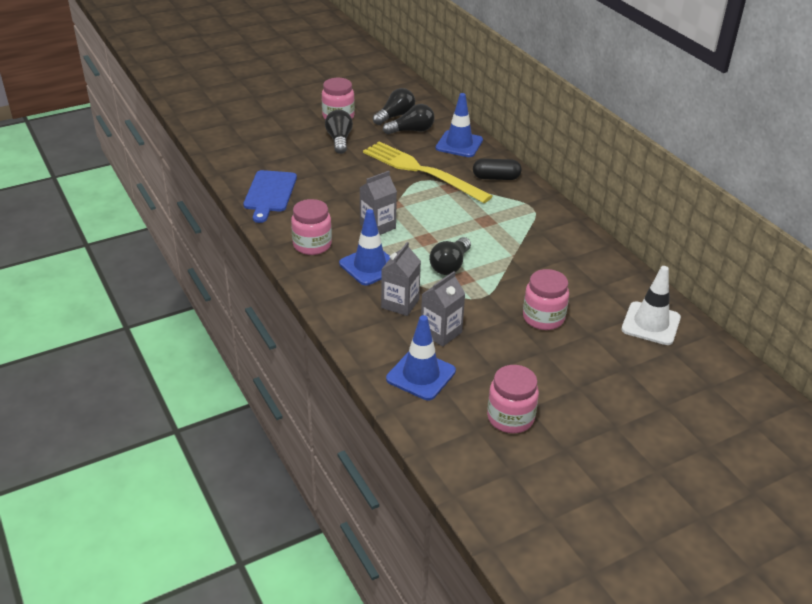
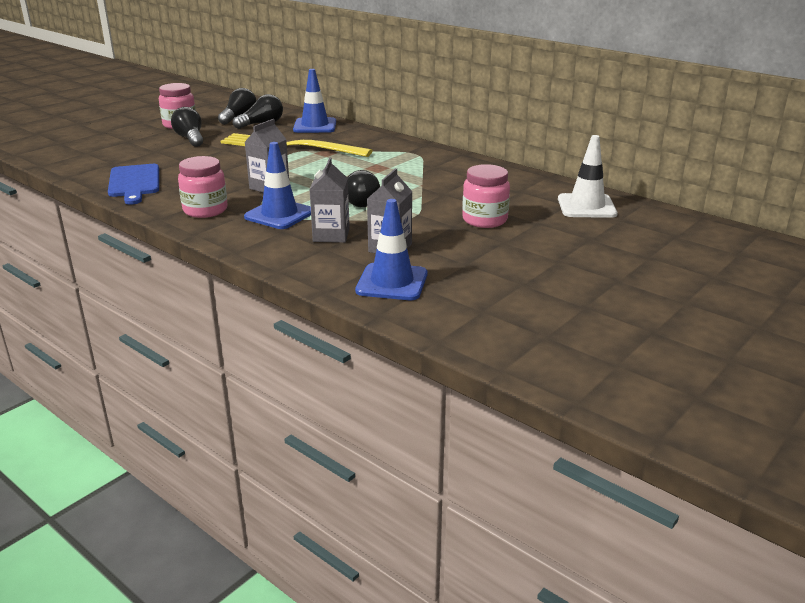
camera: 20 degrees left, 10 degrees down
black capsule [473,159,521,180] -> none
pink jar [487,365,539,433] -> none

